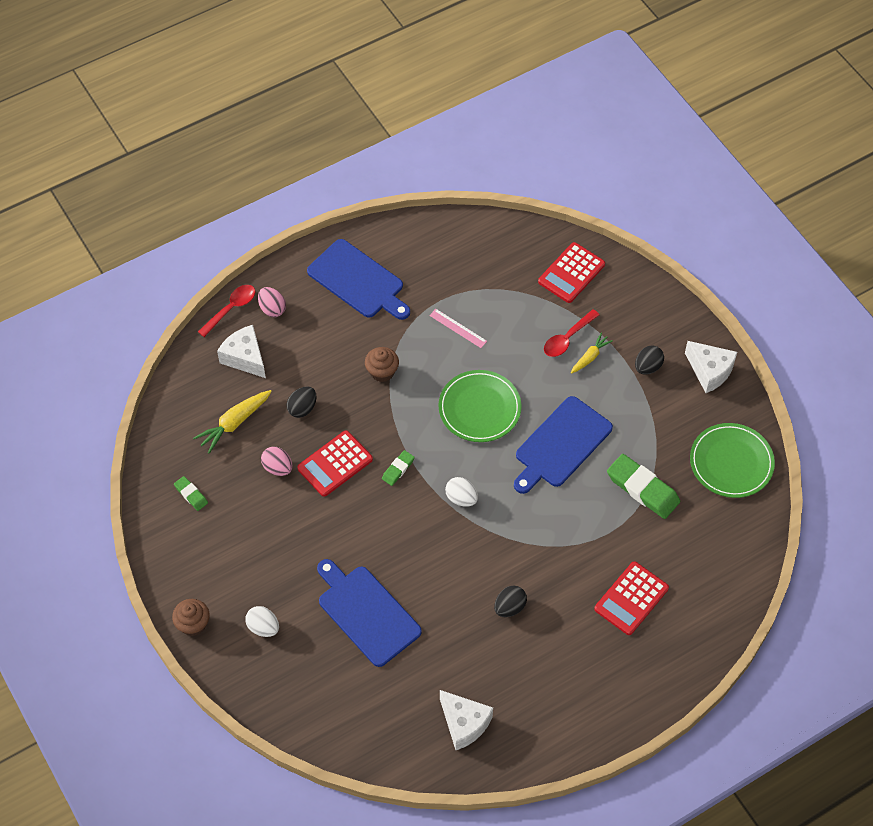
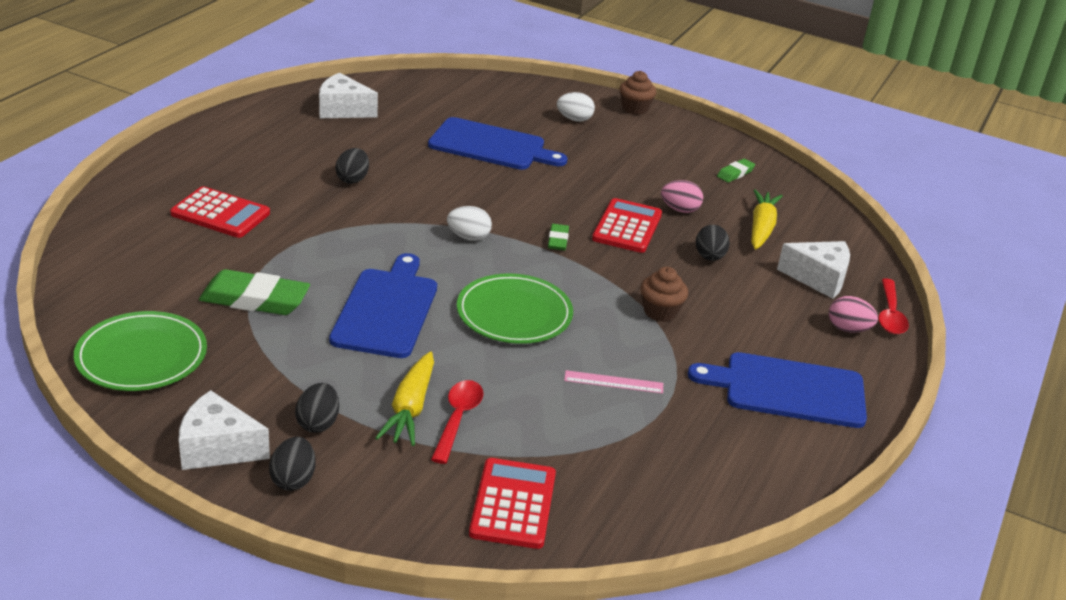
camera: 145 degrees right, 25 degrees down
green eraser [174,476,208,511] -> green eraser turned 60 degrees counterclockwise [717,159,755,182]
yellow carrot [571,333,613,374] -> yellow carrot [375,351,434,446], size x1.58
red calculator [594,561,669,635] -> red calculator turned 105 degrees clockwise [170,186,270,238]
none -> black egg [269,437,316,491]

